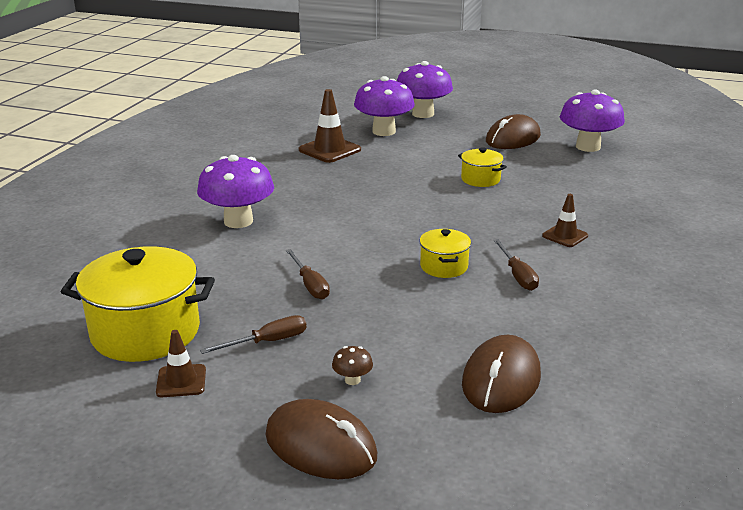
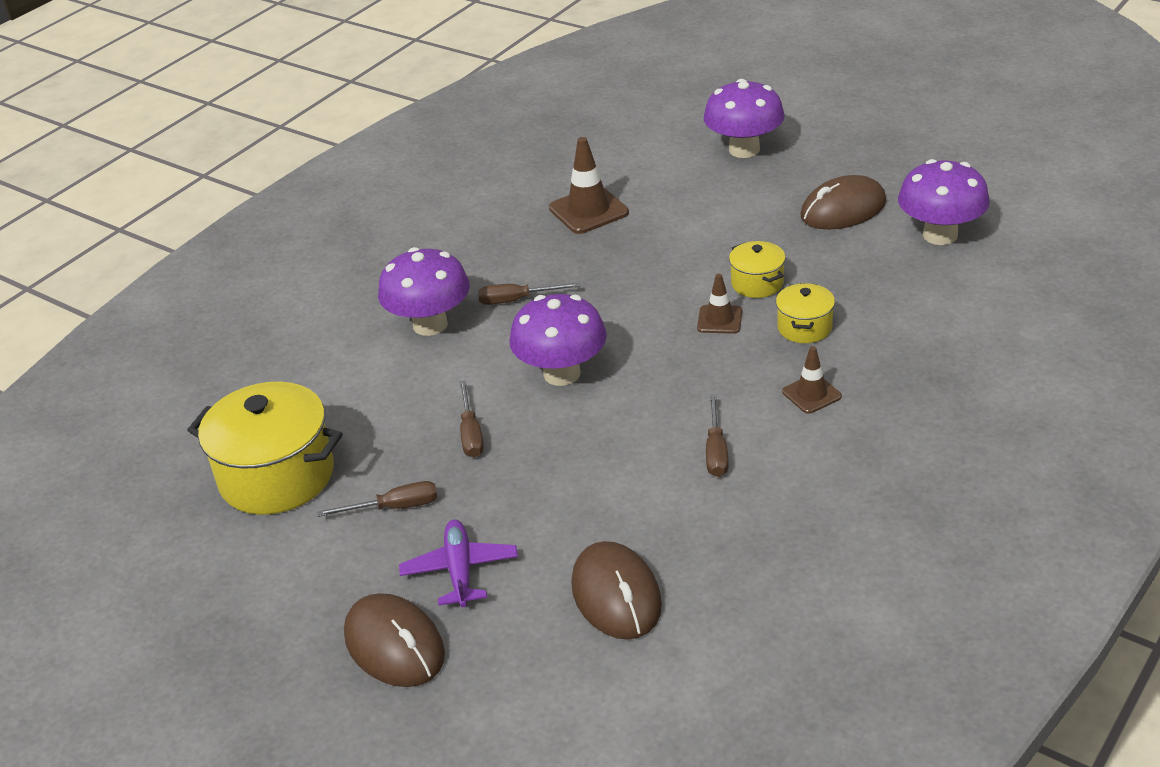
camera: 20 degrees right, 10 degrees up
brown traffic cone [156,330,206,397] -> brown traffic cone moved to [697,274,742,334]
brown mushroom [332,346,373,385] -> purple plane [399,520,518,607]
purple mushroom [354,76,415,136] -> purple mushroom moved to [509,294,607,386]
yellow pot [420,229,471,278] -> yellow pot moved to [776,283,835,343]
brown mouse [462,335,541,413] -> brown mouse turned 60 degrees counterclockwise [571,541,662,640]
none -> brown screwdriver [478,282,580,305]

